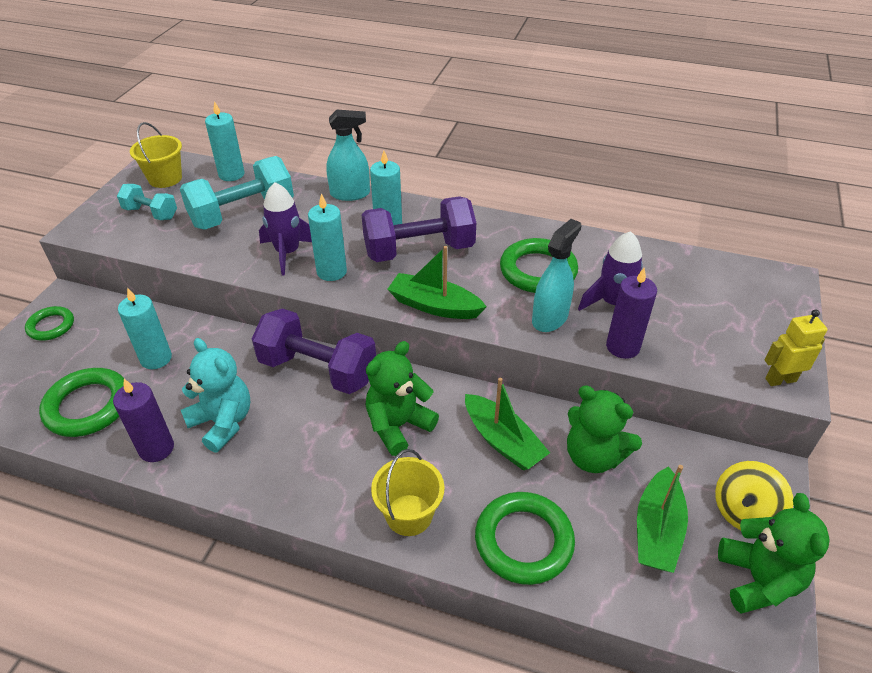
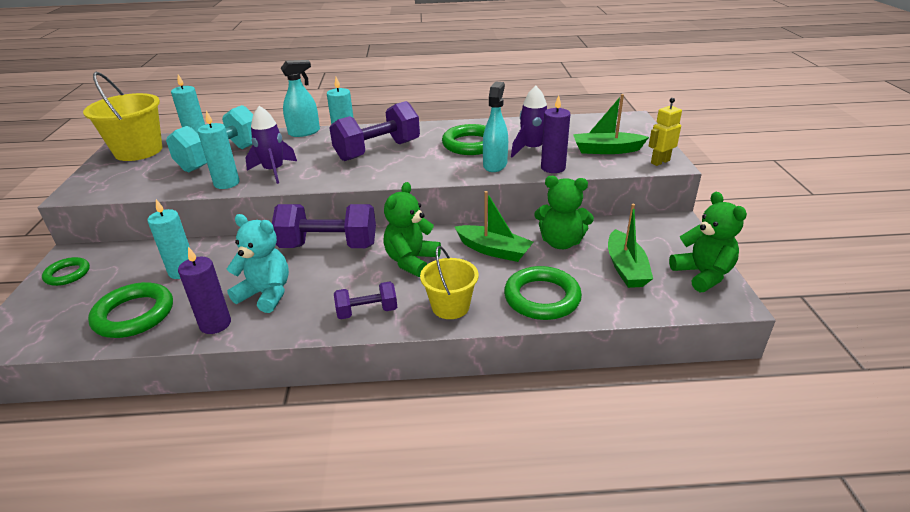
camera: 20 degrees left, 10 degrees down
turquoise dumbbell [117,184,177,220] -> none
yellow bucket [130,122,182,188] -> yellow bucket [83,72,162,161], size x1.59
turquoise candle [308,194,347,281] -> turquoise candle moved to [198,111,239,189]
green boat [387,246,487,319] -> green boat moved to [573,94,649,154]
yellow spinning top [715,461,793,530] -> none
none -> purple dumbbell [334,281,397,319]

